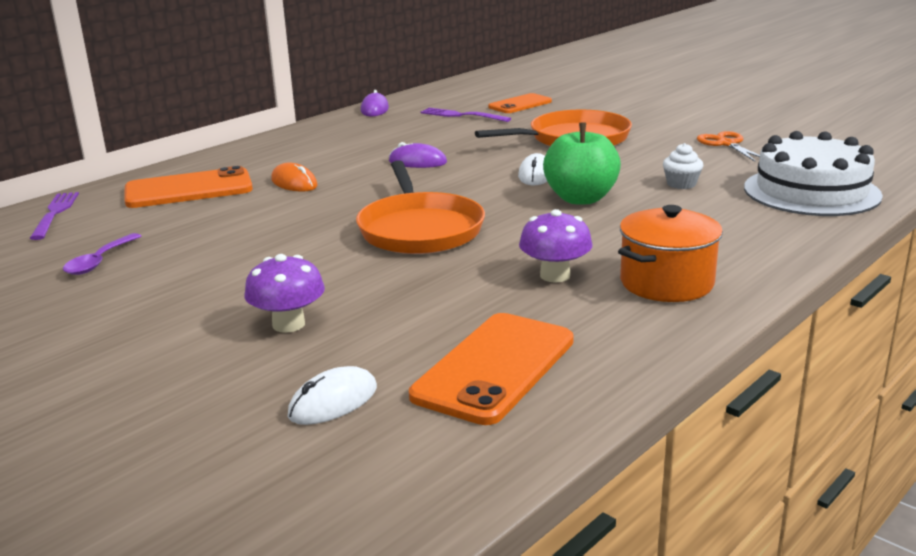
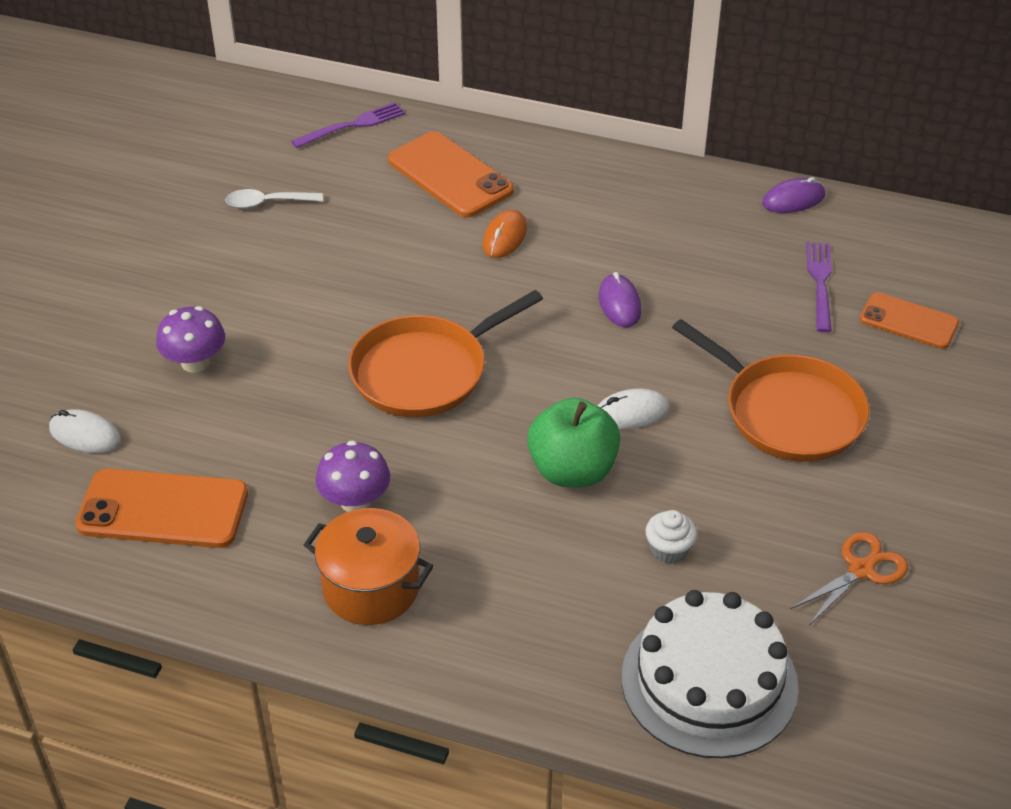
camera: 65 degrees right, 20 degrees up
purple spoon [63,233,141,275] -> white spoon [225,189,323,208]

